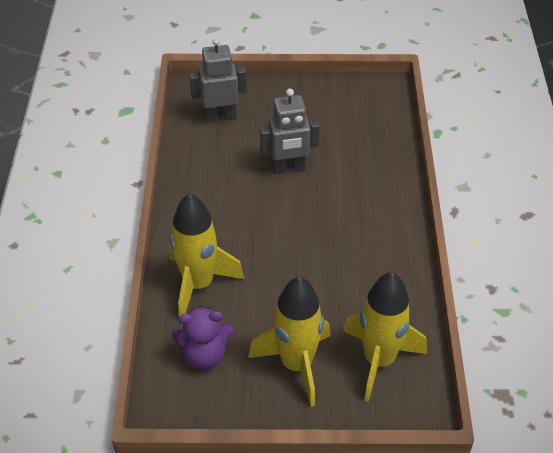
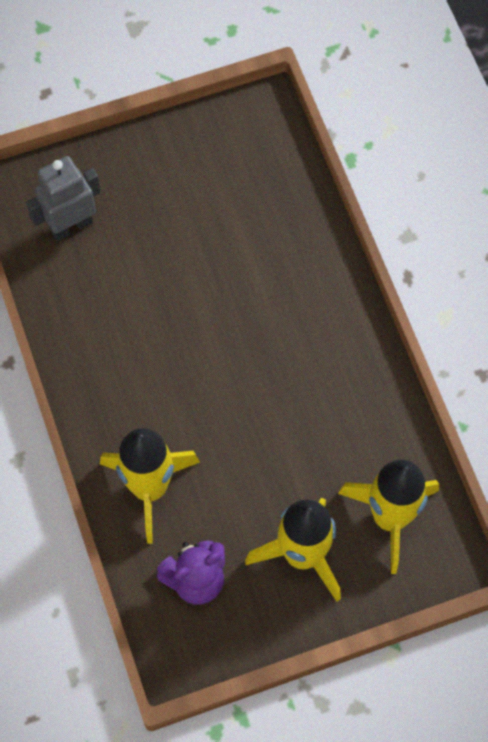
camera: 20 degrees left, 20 degrees up
grey robot [260,89,320,174] -> none

